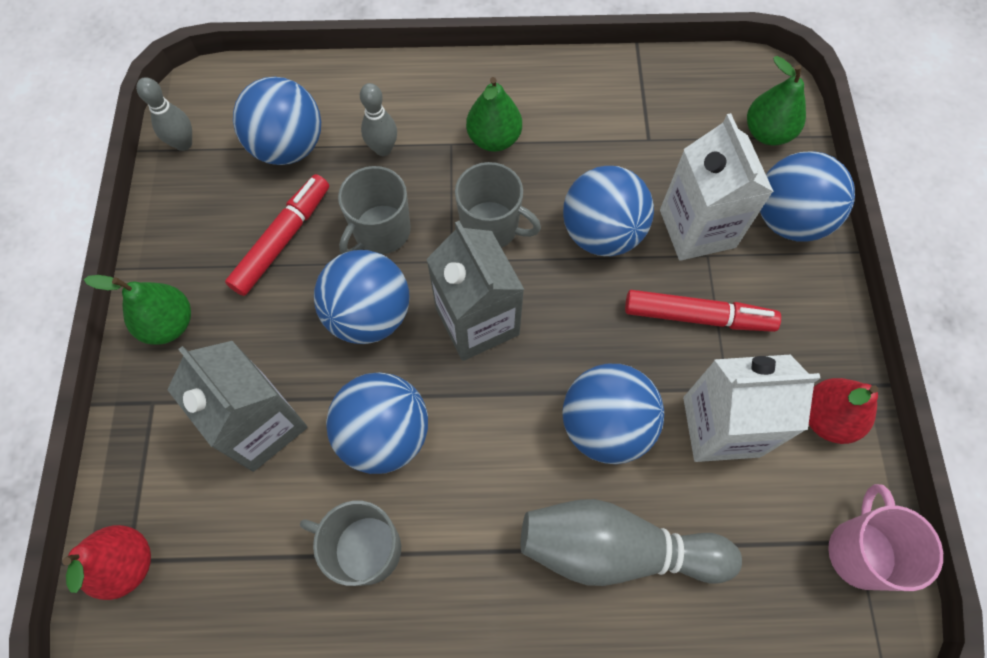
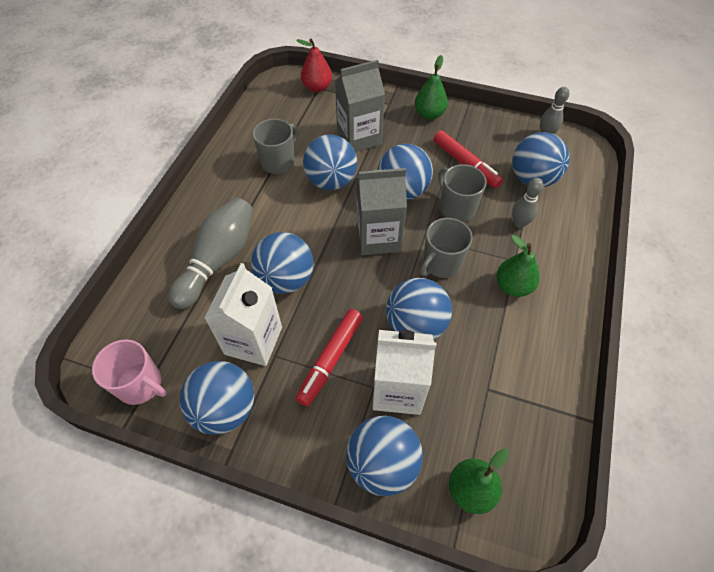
camera: 110 degrees right, 10 degrees down
red pear [809,378,878,444] -> blue ball [180,361,254,435]

